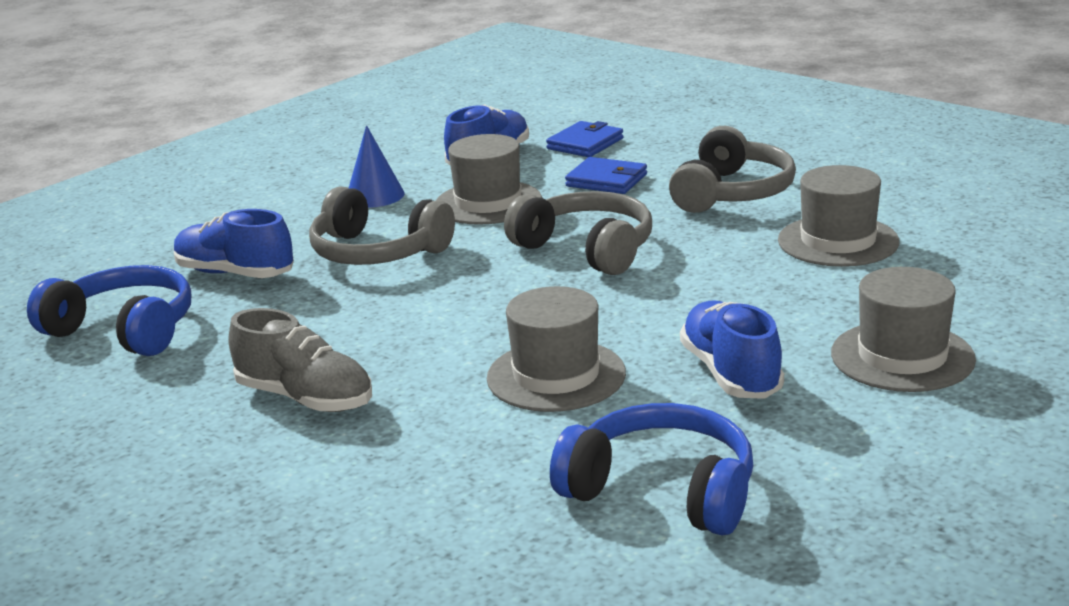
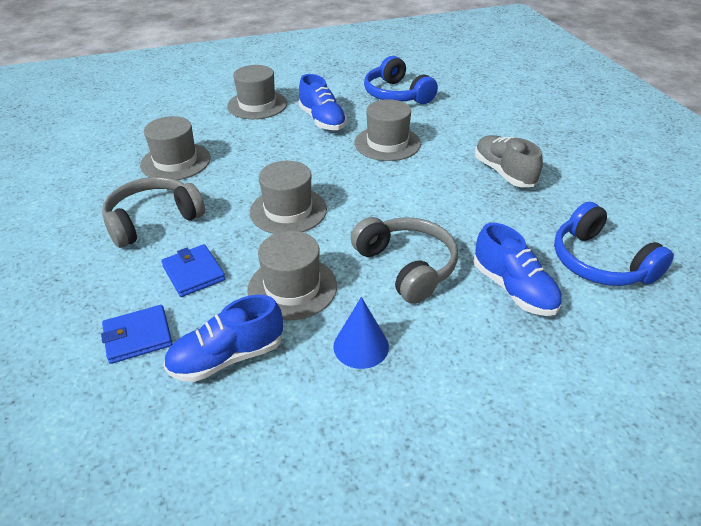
camera: 150 degrees left, 15 degrees up
grey headphones [504,191,652,275] -> grey hat [250,161,327,234]
blue shoe [680,300,784,399] -> blue shoe turned 45 degrees counterclockwise [298,74,347,130]

